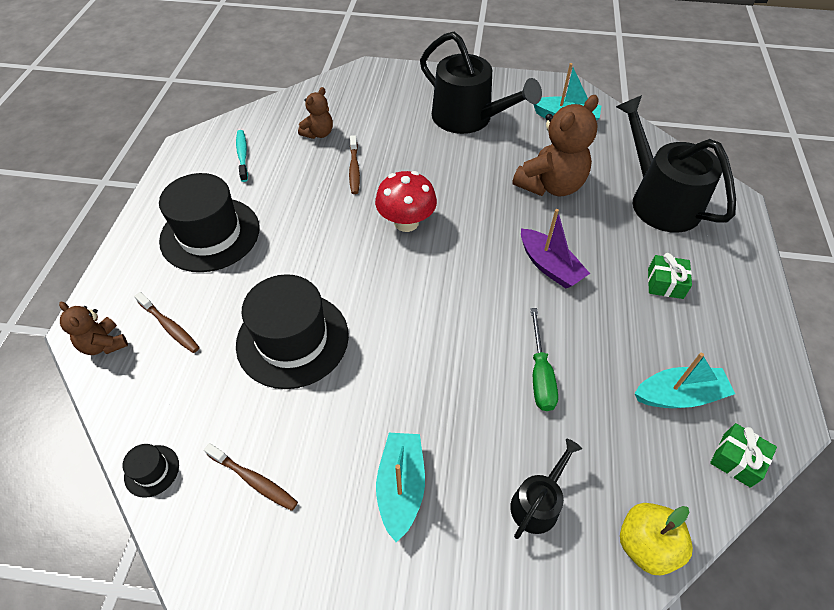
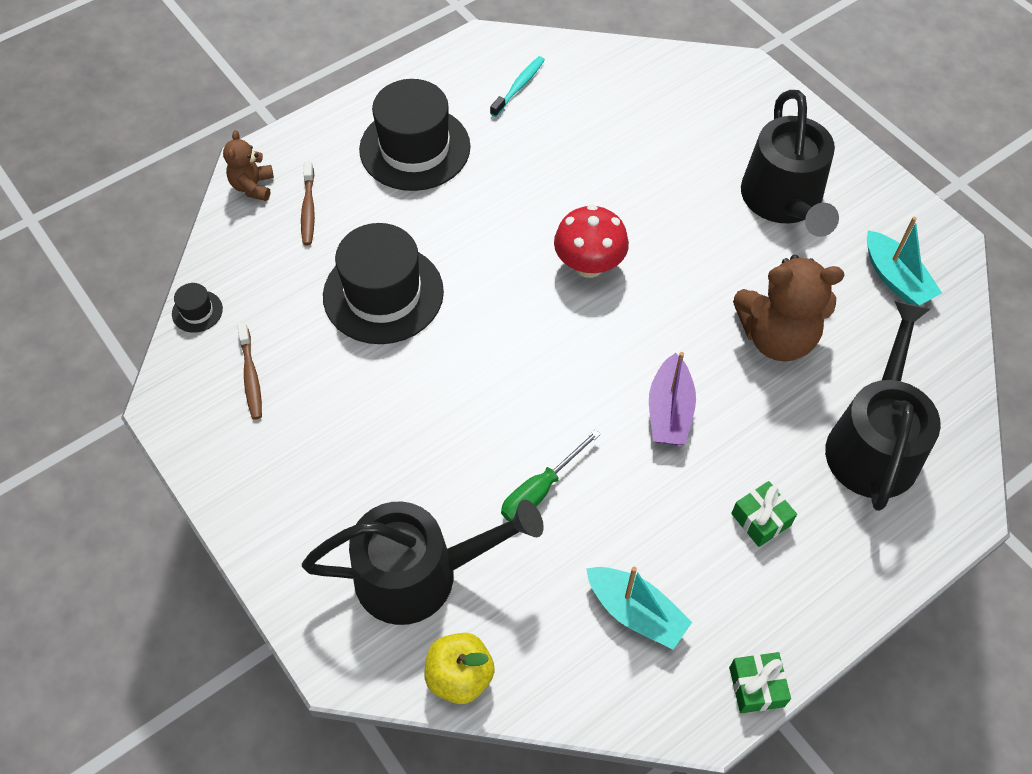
camera: 45 degrees right, 5 degrees up
brown teddy bear [298,87,333,139] -> none
brown toothbrush [349,135,360,194] -> none
turquoise boat [376,433,425,542] -> none
black watering can [510,439,582,539] -> black watering can [302,500,544,625], size x2.01
green gift [710,423,777,488] -> green gift moved to [729,652,791,713]

